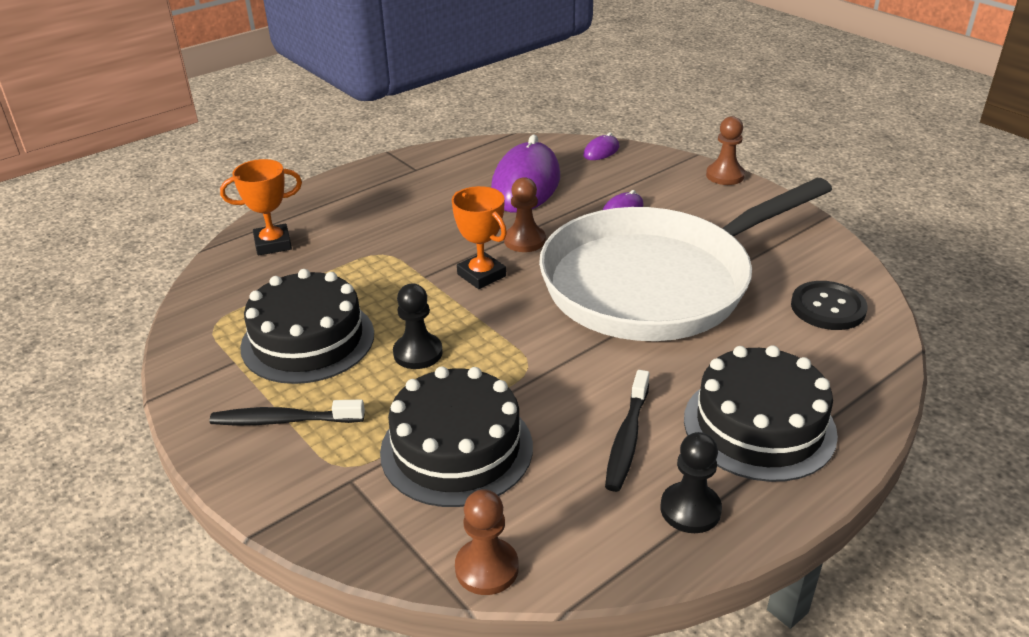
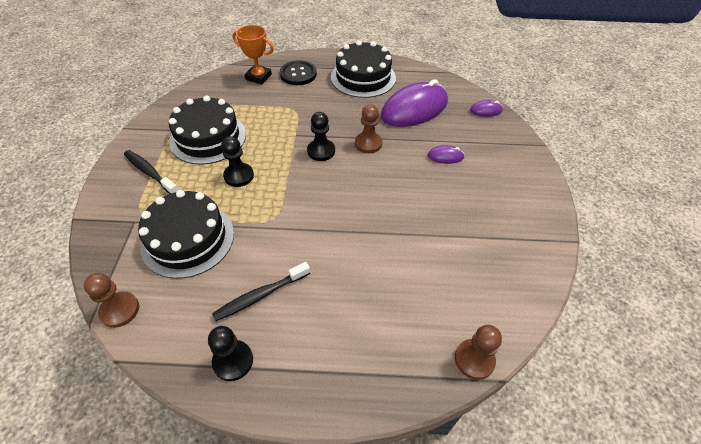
camera: 40 degrees right, 15 degrees up
orange trophy [452,186,507,289] -> black pawn [307,112,335,161]
white pan [539,178,832,341] -> none
black cake [684,345,838,482] -> black cake moved to [331,40,396,98]
brown pawn [706,116,745,185] -> brown pawn moved to [455,325,502,380]
black button [791,281,868,330] -> black button moved to [280,60,317,85]

